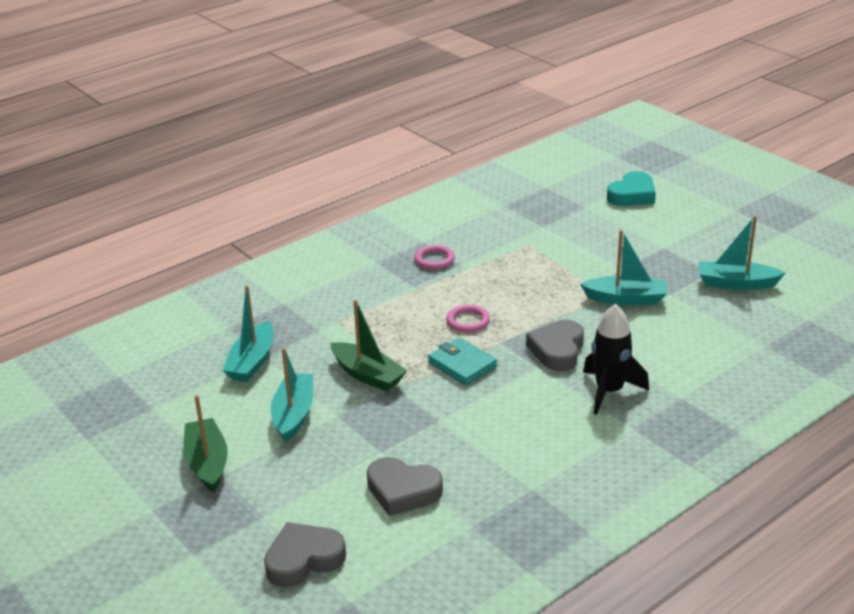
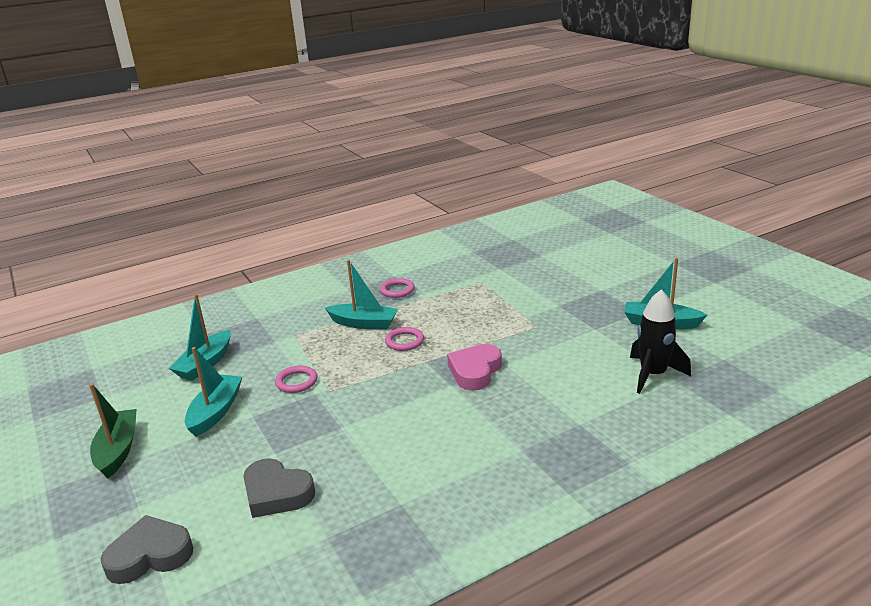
camera: 10 degrees right, 5 degrees down
green boat [331,300,407,391] -> pink ring [275,365,318,393]
turquoise wallet [428,338,497,385] -> none
grey heart [526,320,584,371] -> pink heart [447,344,502,391]
turquoise boat [580,230,667,305] -> turquoise boat moved to [325,260,398,330]
black rocket [583,304,649,415] -> black rocket moved to [630,289,691,394]
turquoise heart [607,171,656,206] -> none

